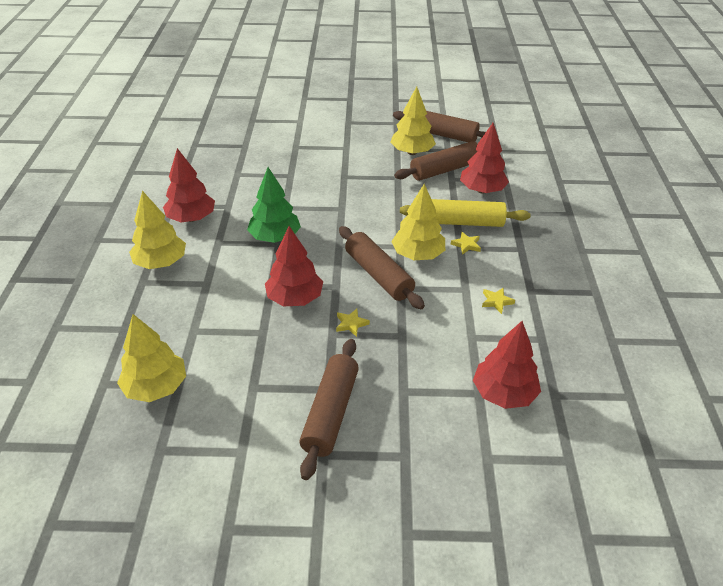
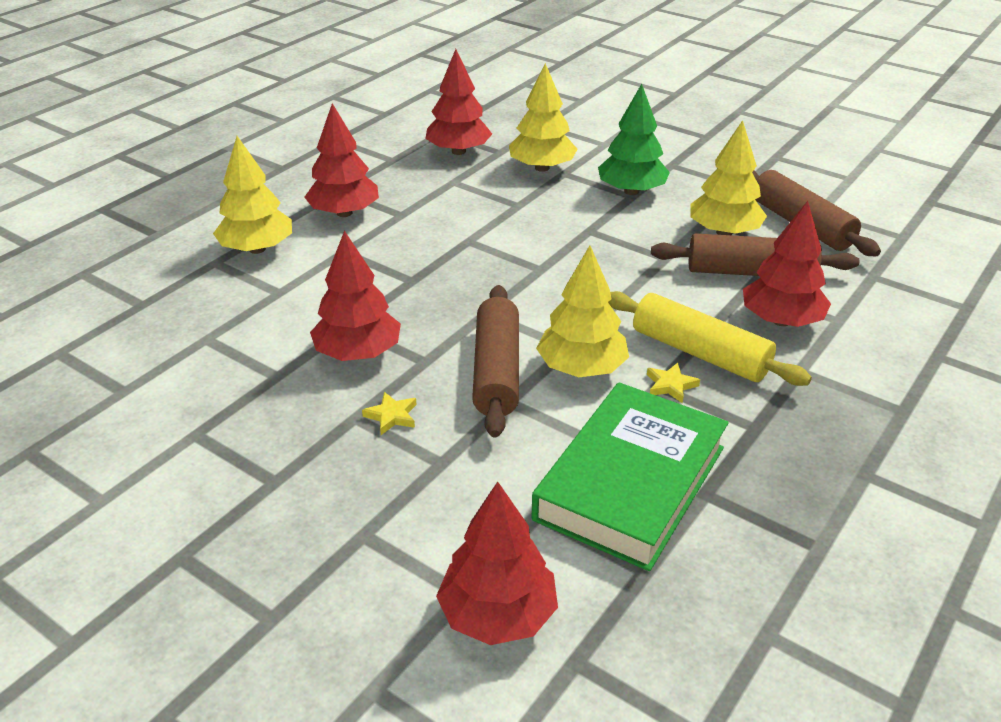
camera: 35 degrees right, 5 degrees down
yellow tree [117,314,186,402] -> yellow tree moved to [509,63,577,172]
green tree [247,167,301,243] -> green tree moved to [598,84,670,195]
brown rolling pin [299,339,359,480] -> none
yellow star [482,287,515,314] -> green book [532,382,729,571]
none -> red tree [425,49,492,155]

